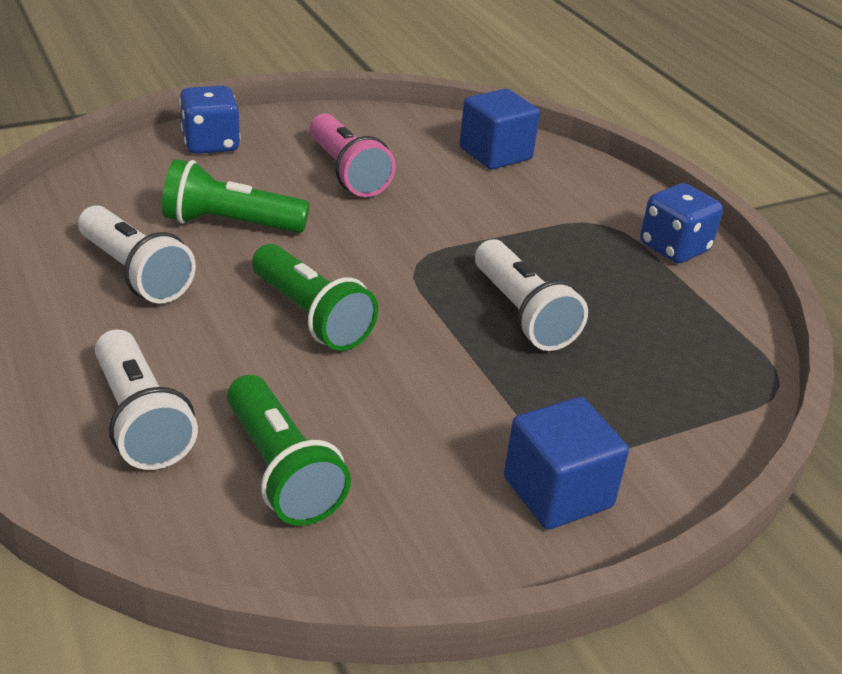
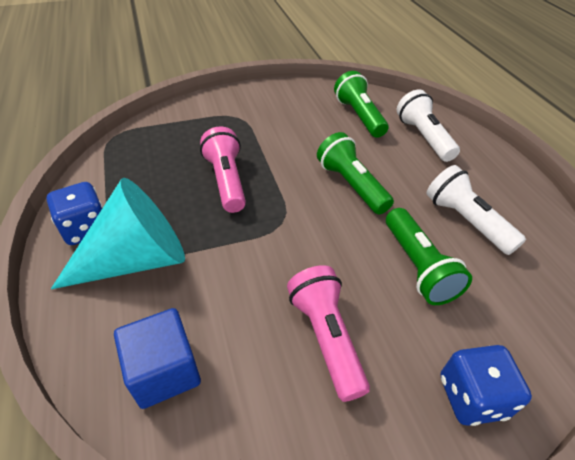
camera: 170 degrees left, 10 degrees up
green flashlight [162,159,310,233] -> green flashlight turned 60 degrees clockwise [386,208,472,305]
white flashlight [475,239,588,351] -> pink flashlight [200,127,246,213]
blue cube [504,397,629,530] -> none
none -> turquoise cone [51,178,185,289]

